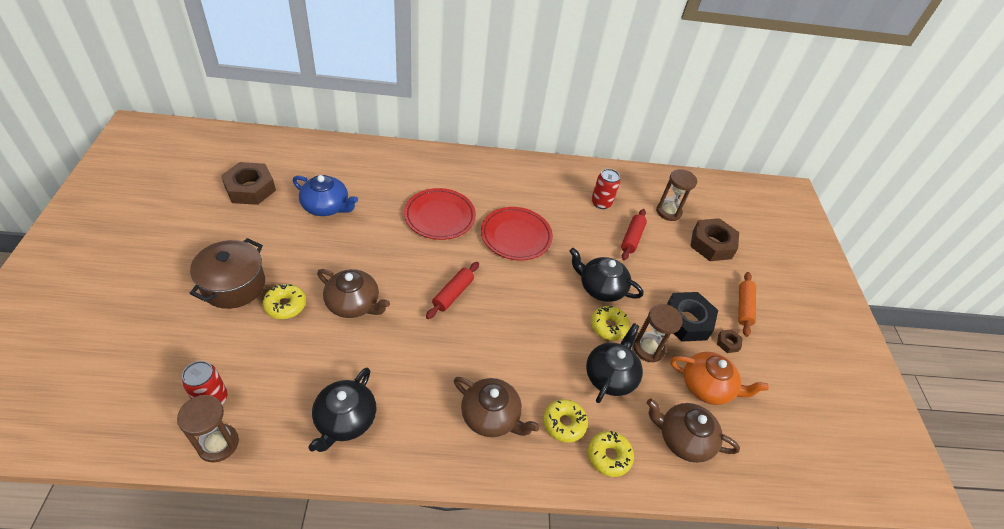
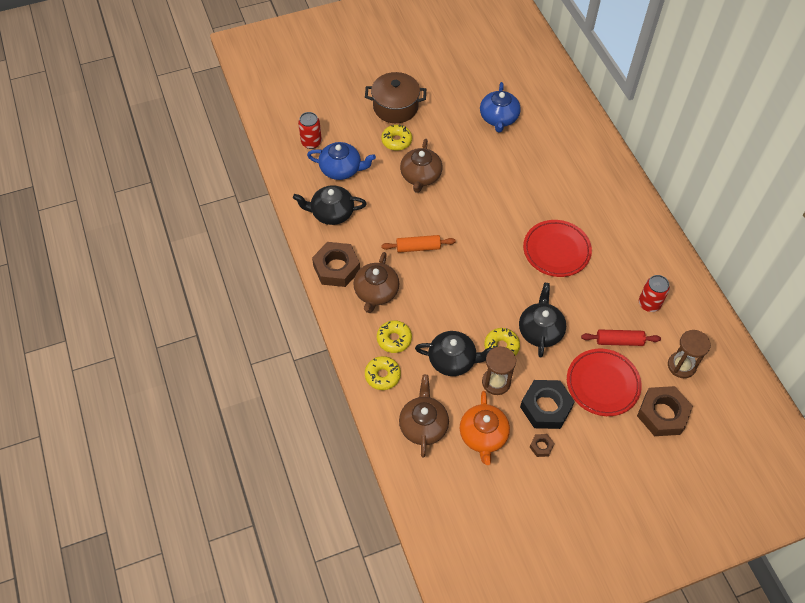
camera: 75 degrees right, 10 degrees up
brown hourglass [177,395,239,462] -> none
brown nut [221,162,276,205] -> brown nut moved to [312,242,360,287]
red plate [404,188,476,240] -> red plate moved to [567,349,642,416]
red rolling pin [426,262,479,319] -> none
orange rolling pin [738,272,756,337] -> orange rolling pin moved to [381,235,456,253]
none -> blue teapot [307,142,376,180]

